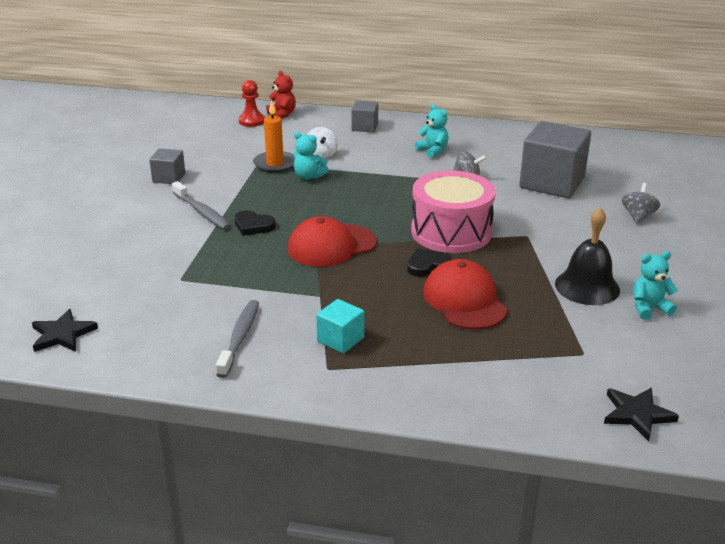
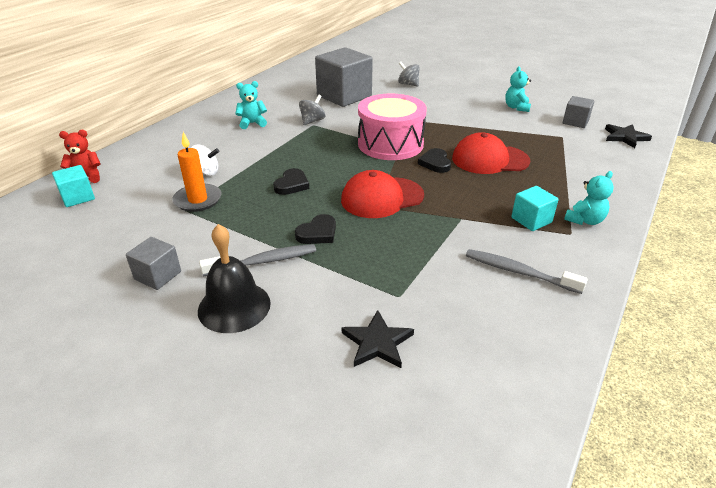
camera: 70 degrees left, 5 degrees up
black star [32,309,98,352] -> black star moved to [342,310,414,368]
red pawn [239,80,265,127] -> turquoise cube [52,165,95,207]
red cap [288,216,377,267] -> red cap turned 75 degrees clockwise [341,170,424,218]
turquoise teddy bear [293,132,329,180] -> turquoise teddy bear moved to [564,171,614,225]
grey cube [351,101,378,132] -> grey cube moved to [563,96,595,128]
black bell [555,207,620,305] -> black bell moved to [198,224,271,333]
none -> black heart [273,168,309,195]

